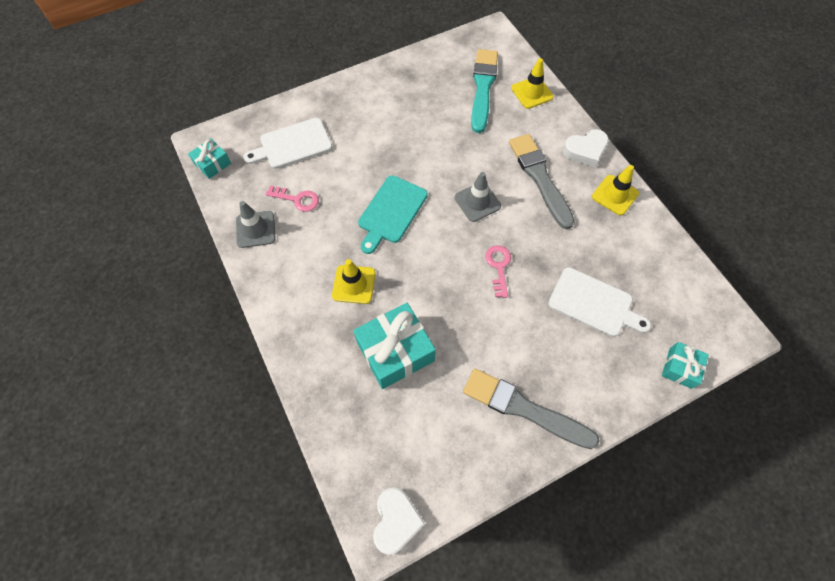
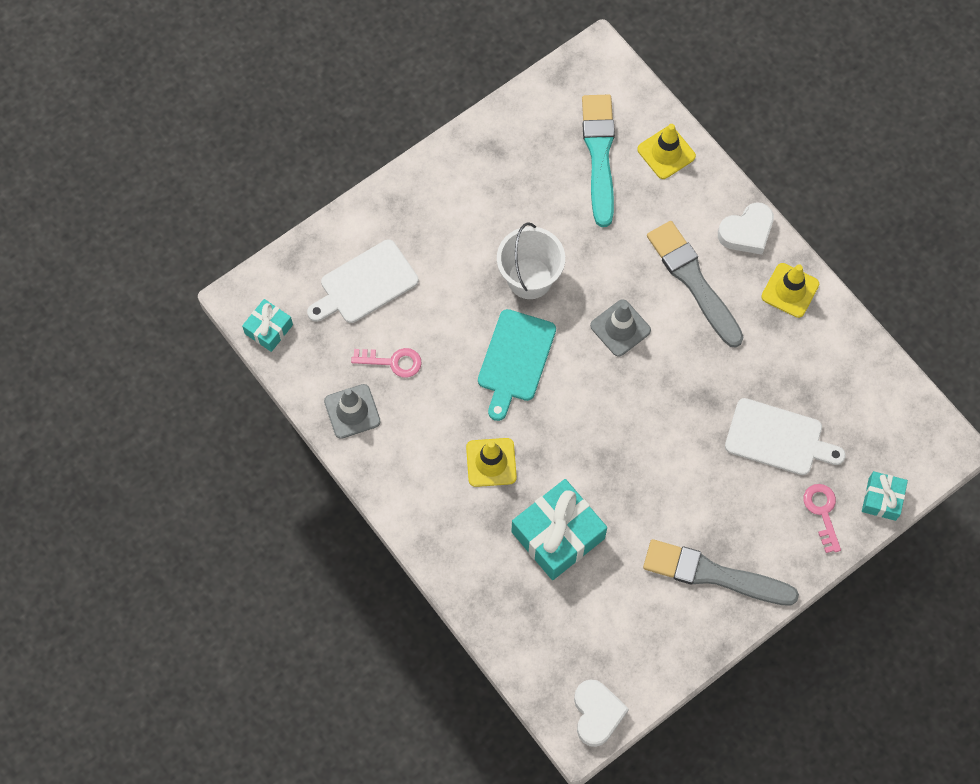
camera: 10 degrees left, 5 degrees up
pink key [485,245,511,298] -> pink key moved to [804,484,841,553]
none -> white bucket [497,222,565,299]

